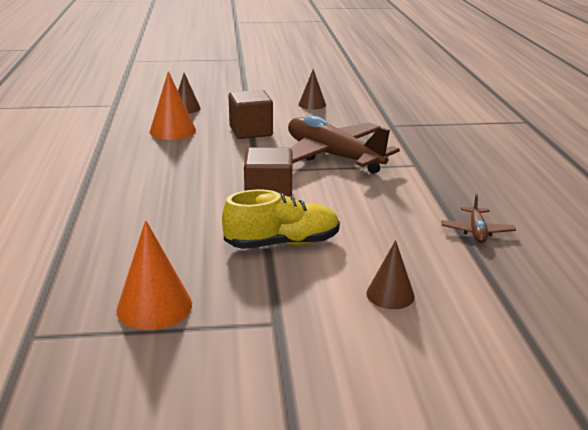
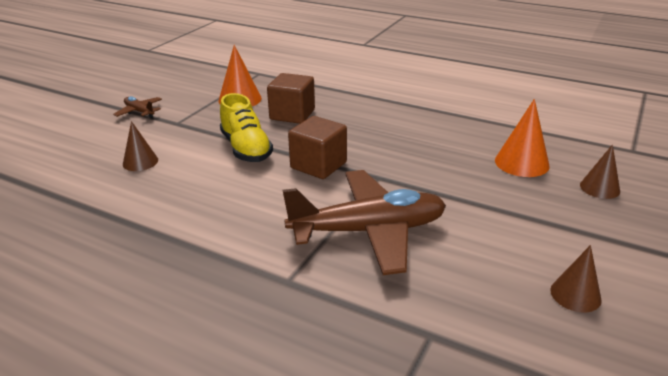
camera: 125 degrees right, 5 degrees up
yellow shoe [222,189,340,249] -> yellow shoe turned 45 degrees counterclockwise [220,93,273,162]
brown cube [229,90,273,139] -> brown cube moved to [267,73,315,124]
brown plane [441,194,516,243] -> brown plane moved to [113,96,162,118]

